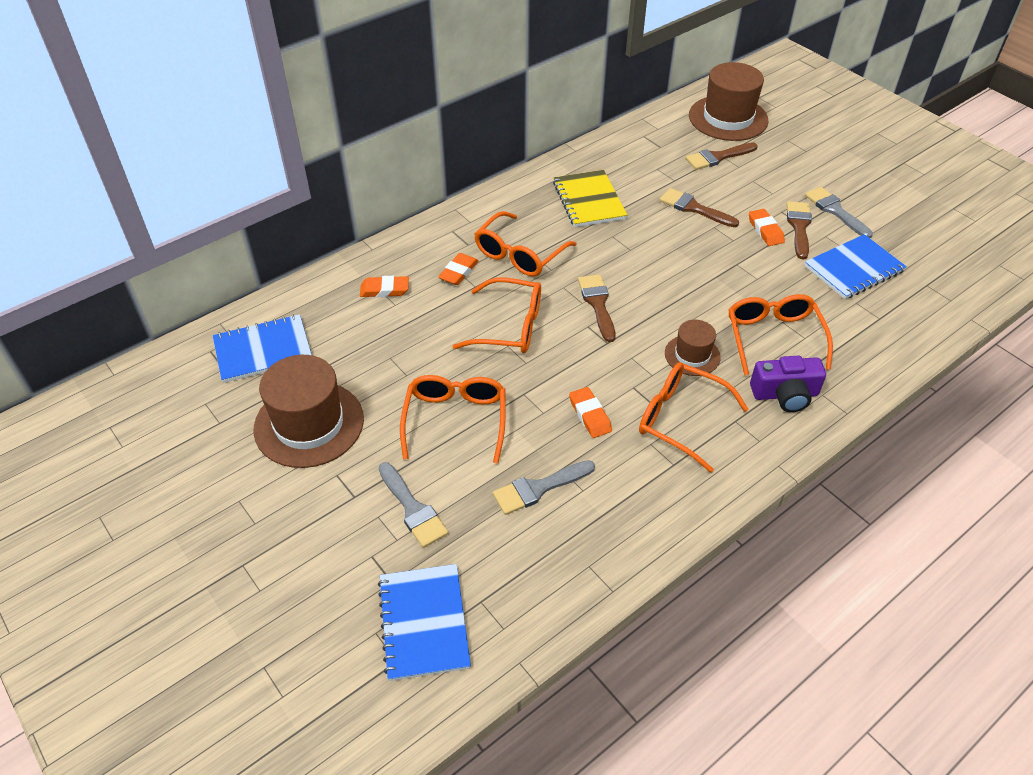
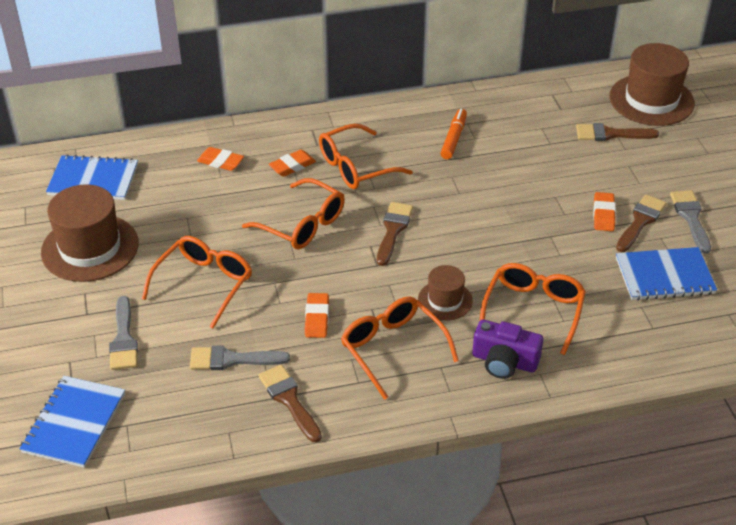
camera: 25 degrees right, 5 degrees down
yellow notebook [553,170,627,227] -> orange marker [440,109,467,159]
brown brush [660,188,739,227] -> brown brush moved to [258,365,322,443]

